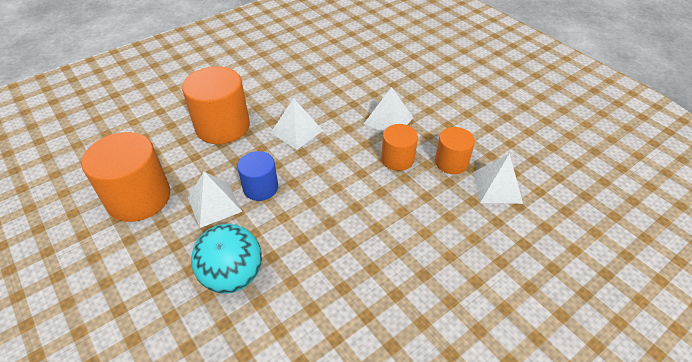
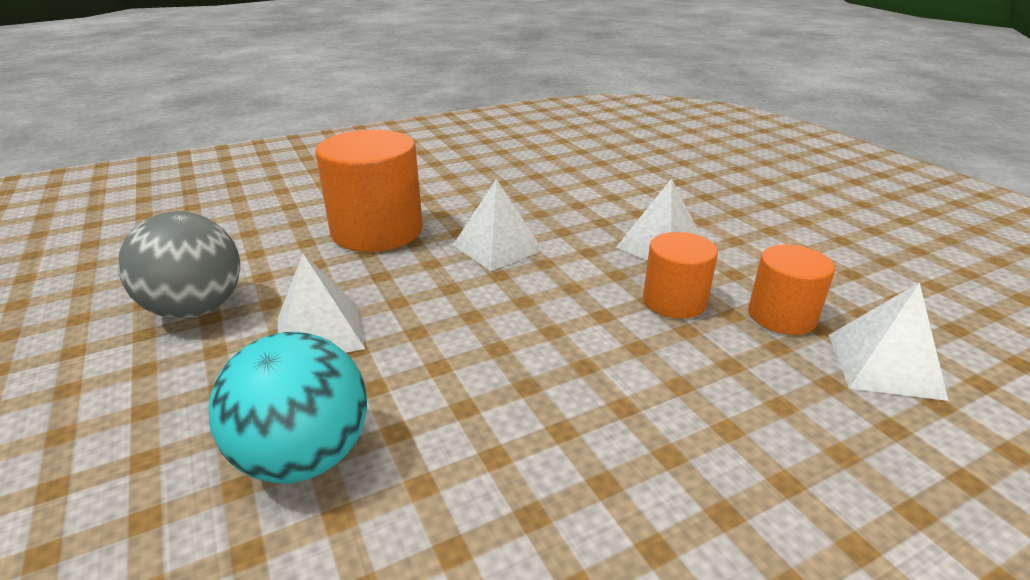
camera: 10 degrees right, 15 degrees down
orange cylinder [81,132,170,222] -> grey ball [118,211,241,319]
blue cylinder [237,151,278,201] -> none

